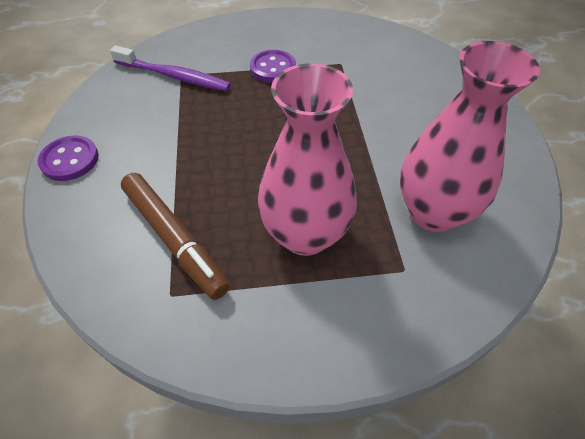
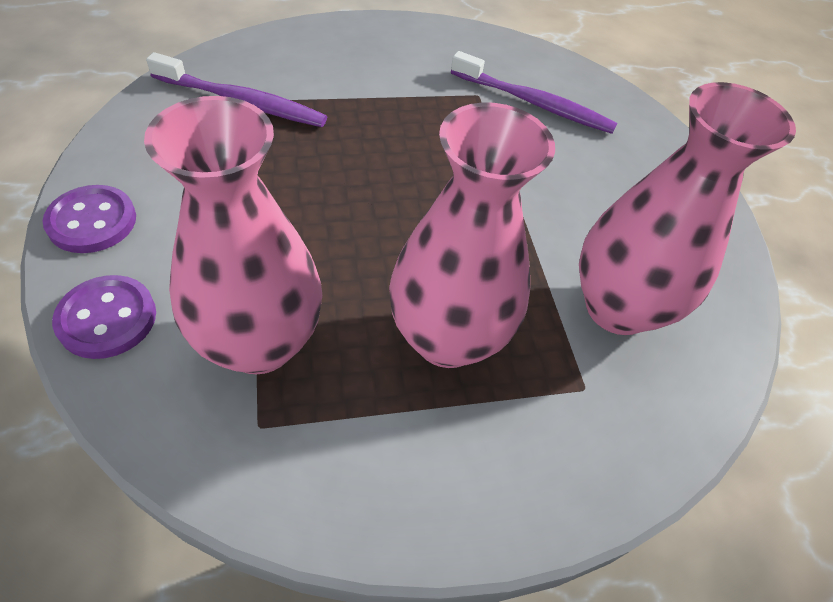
camera: 10 degrees left, 0 degrees up
brown marker [121,173,229,300] -> pink vase [144,96,322,374]
purple button [250,50,296,83] -> purple button moved to [52,275,156,359]
none -> purple toothbrush [451,51,617,134]

